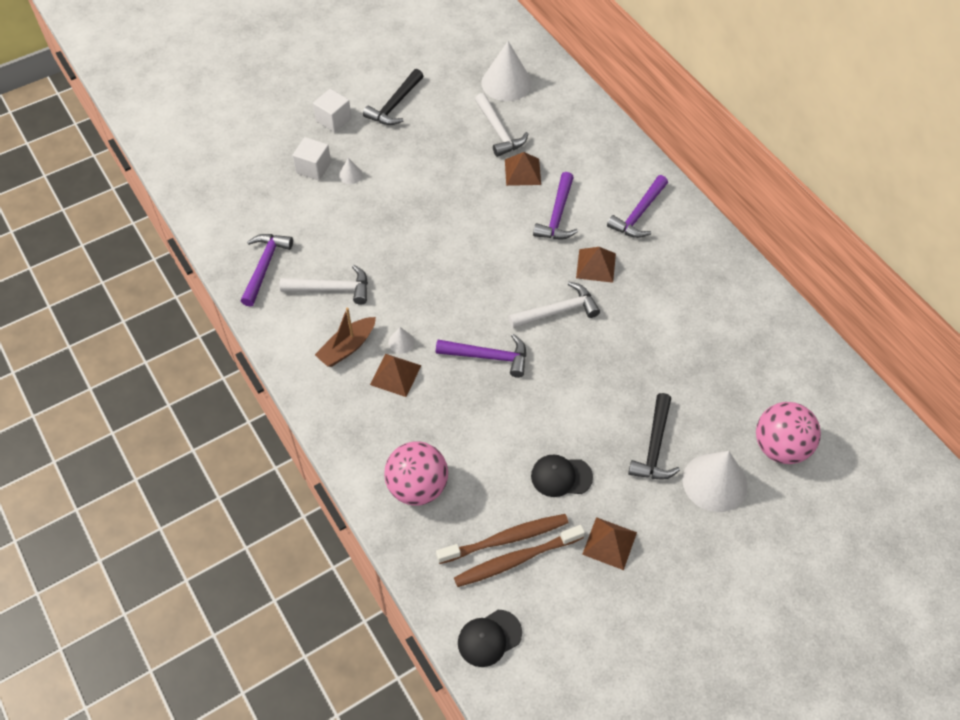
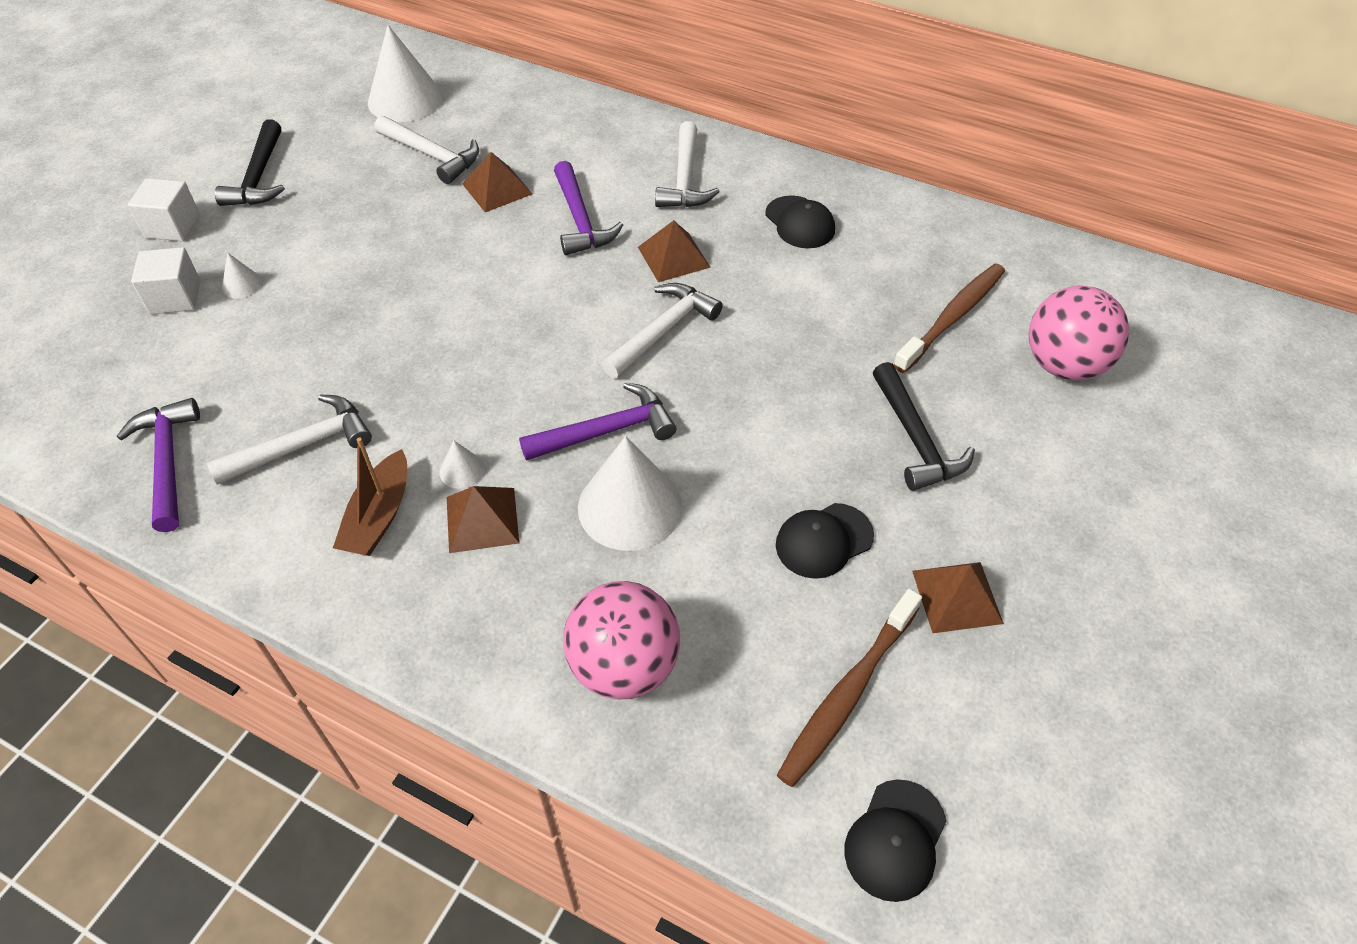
camera: 30 degrees left, 5 degrees down
brown toothbrush [436,514,569,564] -> brown toothbrush moved to [893,264,1005,373]
purple hammer [607,175,668,238] -> white hammer [655,121,720,207]
white cone [682,451,747,512] -> white cone moved to [578,436,682,551]
none -> black cap [765,195,835,248]

